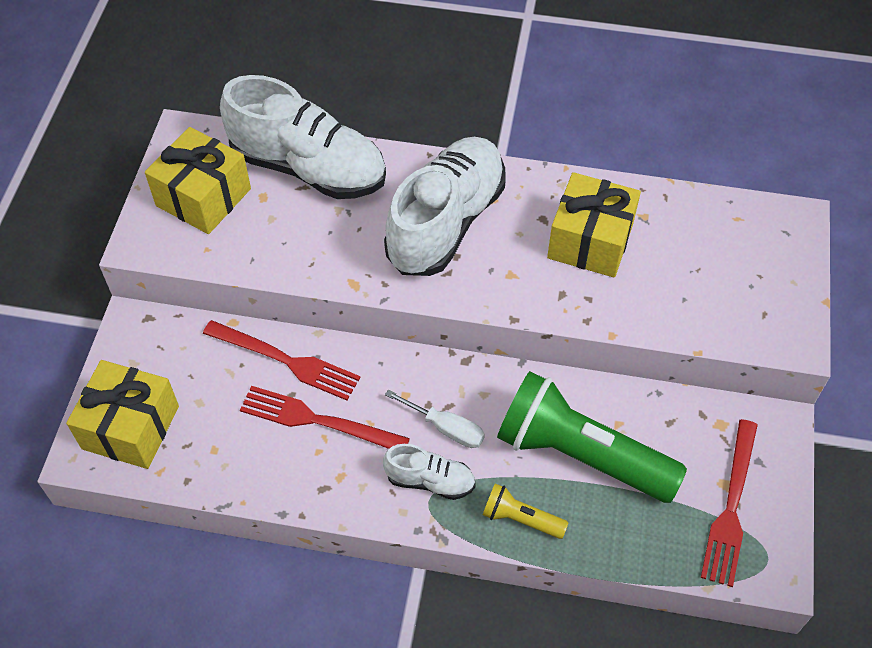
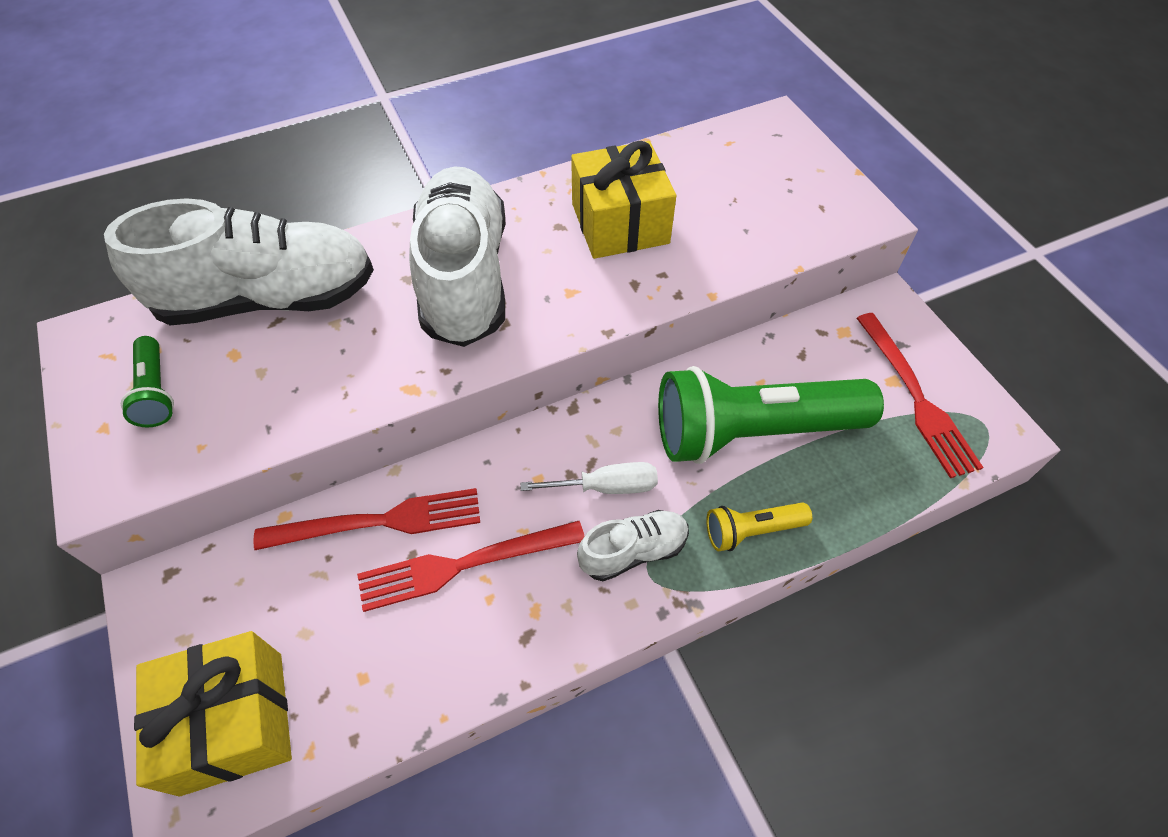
camera: 35 degrees left, 0 degrees up
yellow gift [145,127,251,234] -> green flashlight [121,336,174,427]

